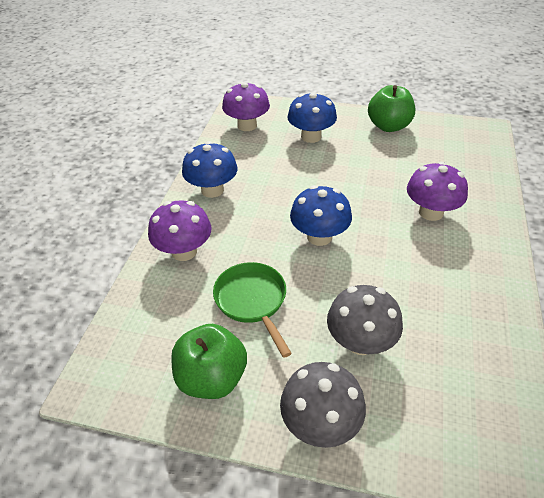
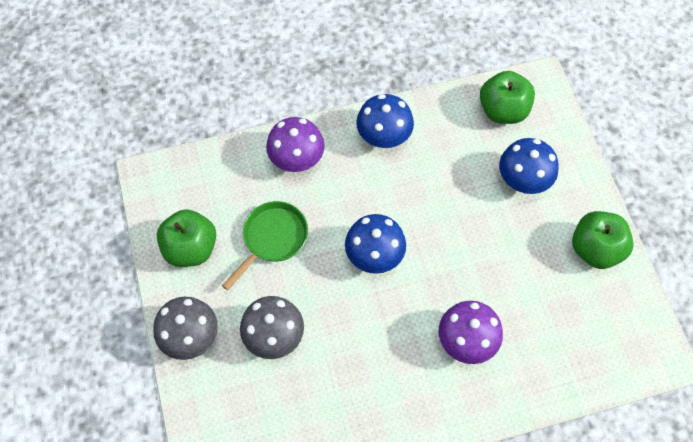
camera: 60 degrees right, 20 degrees up
purple mushroom [222,82,270,131] -> green apple [480,71,535,124]

